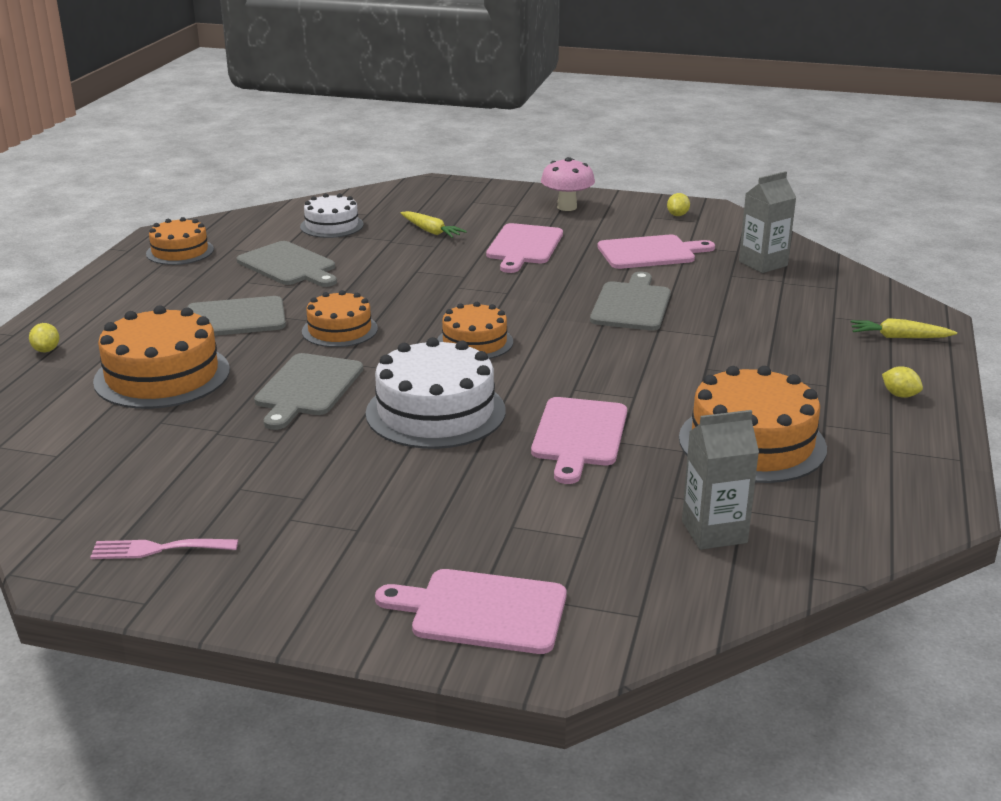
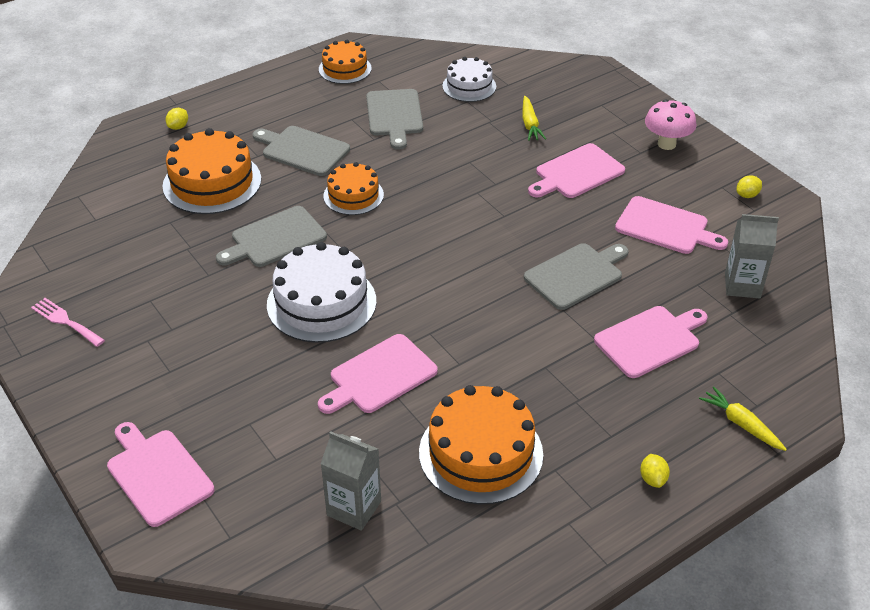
camera: 40 degrees right, 15 degrees up
orange cake [437,302,513,359] -> none
none -> pink cutting board [594,306,708,378]

